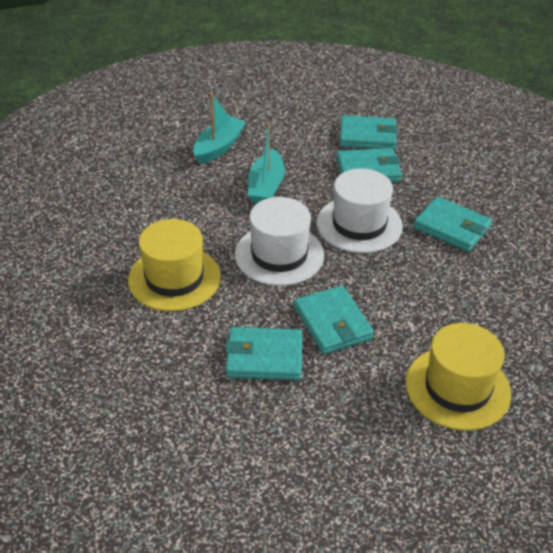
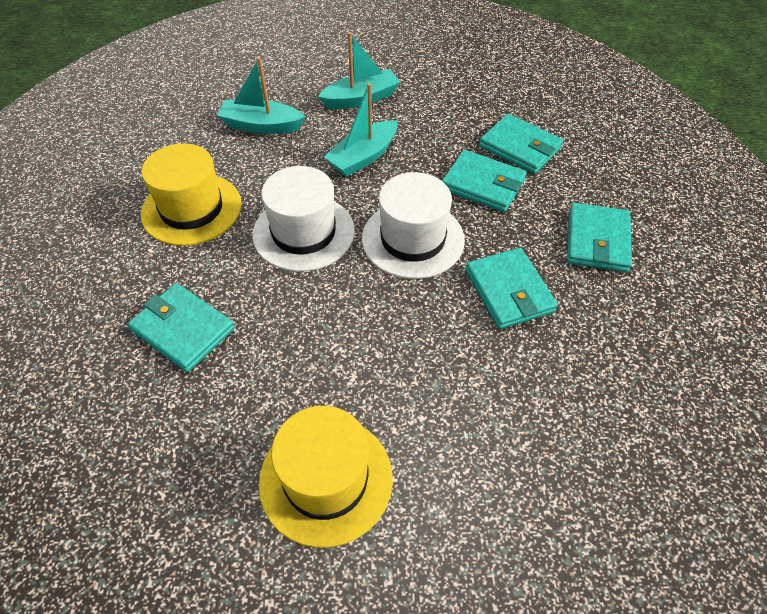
camera: 35 degrees right, 10 degrees up
turquoise wallet [294,285,374,354] -> turquoise wallet moved to [567,203,632,272]
none -> turquoise boat [217,57,306,134]

